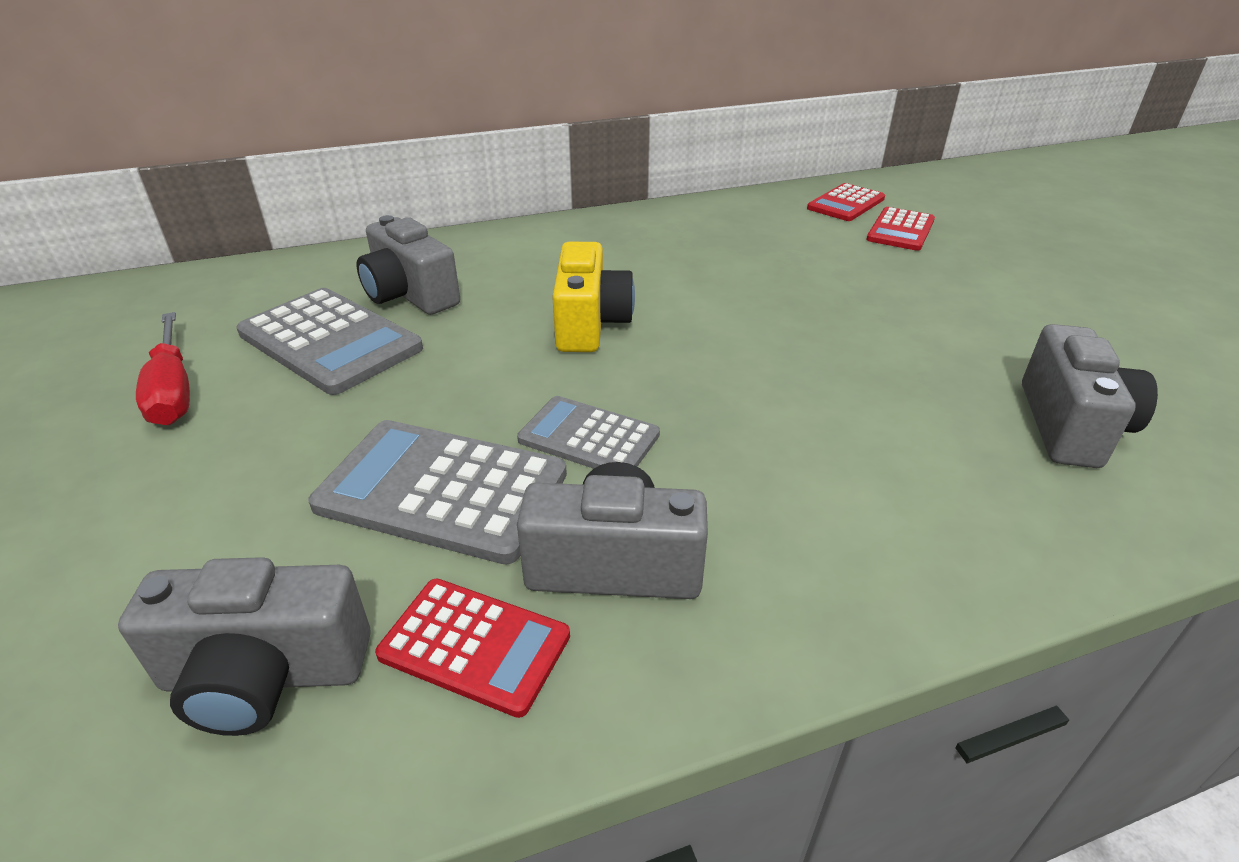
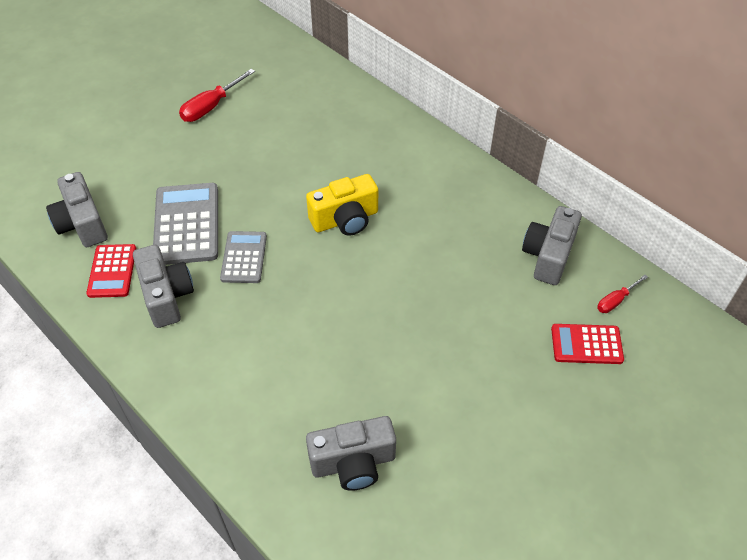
camera: 65 degrees right, 15 degrees up
grey calculator [236,288,423,395] -> none
grey camera [357,215,460,315] -> grey camera moved to [522,206,582,285]
red calculator [807,183,885,221] -> red screwdriver [597,275,648,313]

